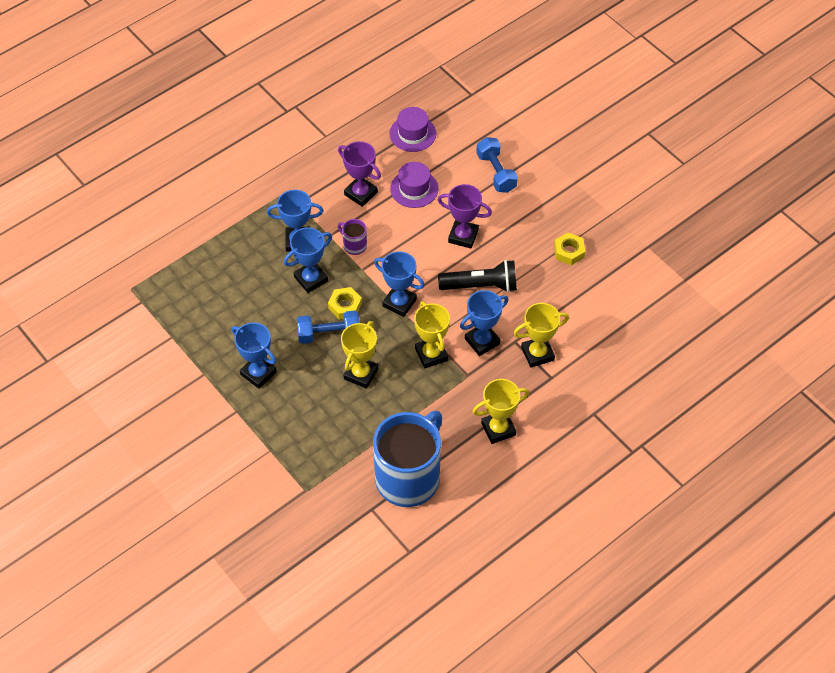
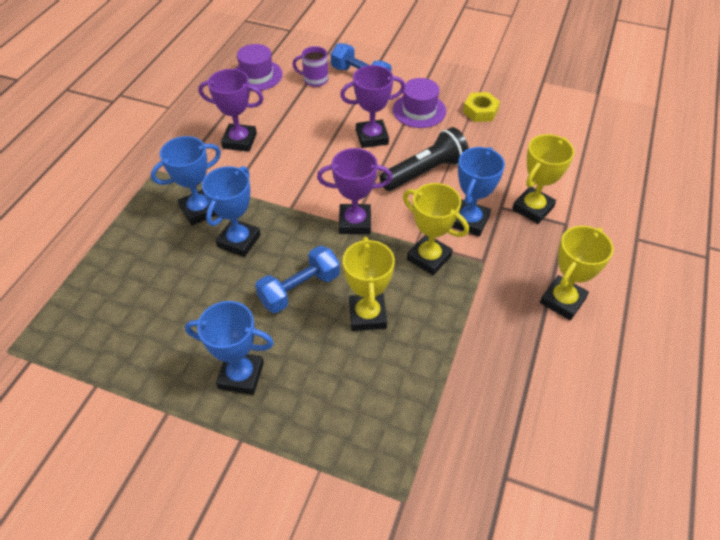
camera: 30 degrees left, 5 degrees down
yellow nut [328,287,362,320] -> none
purple mug [338,219,367,255] -> purple mug moved to [293,46,328,87]
blue mug [373,411,442,507] -> none
blue trophy [374,251,425,317] -> purple trophy [317,148,392,234]
purple hat [390,162,438,208] -> purple hat moved to [393,78,446,128]

